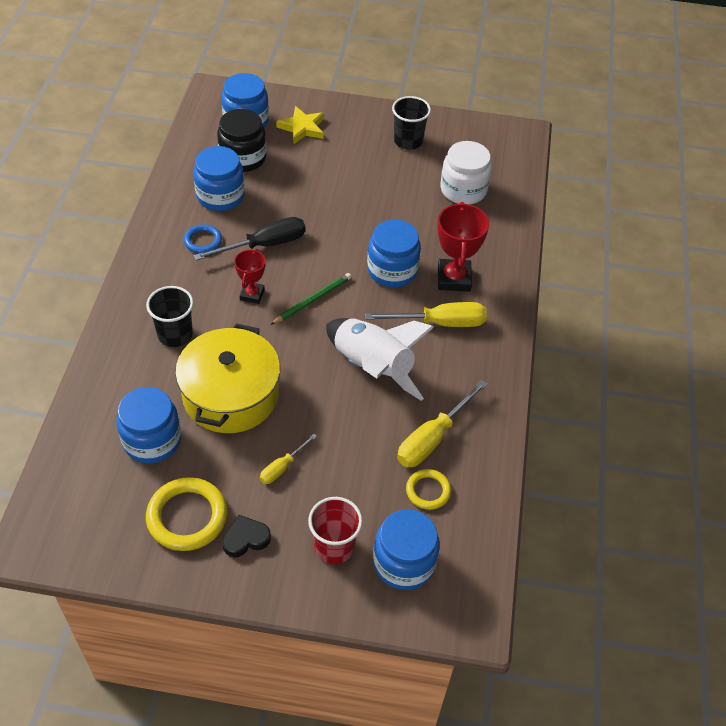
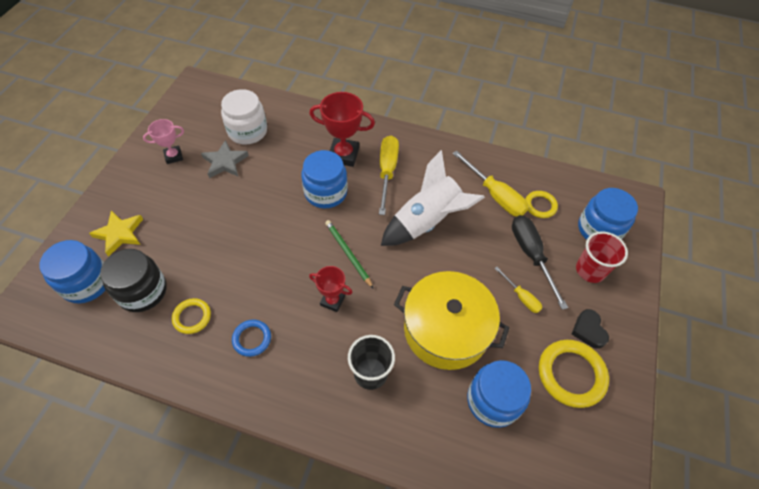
camera: 80 degrees left, 5 degrees up
blue jar [194,146,245,211] -> yellow ring [172,298,211,334]
black screwdriver [194,217,305,261] -> black screwdriver moved to [512,215,568,310]
black cup [392,96,431,150] -> pink trophy [143,119,184,164]
none -> grey star [201,140,249,178]

